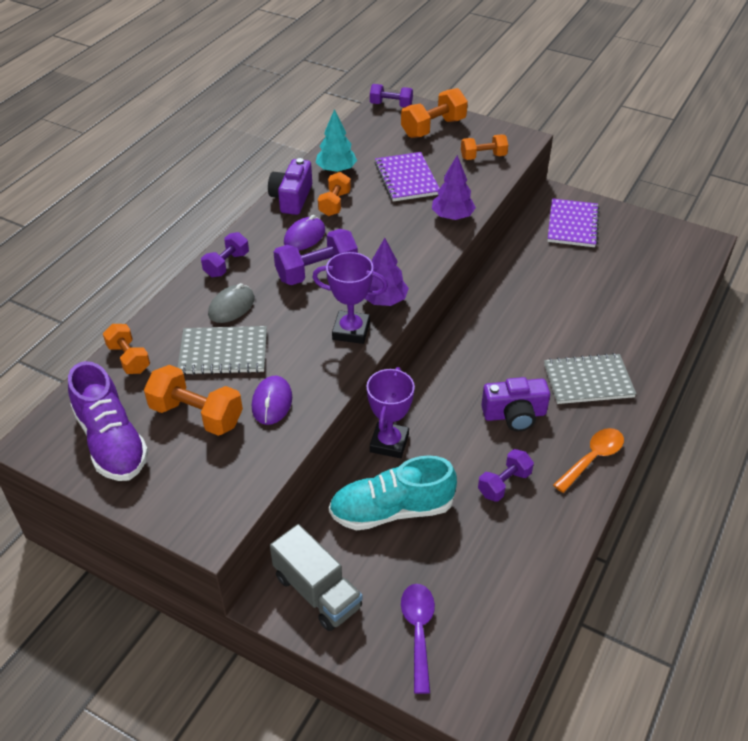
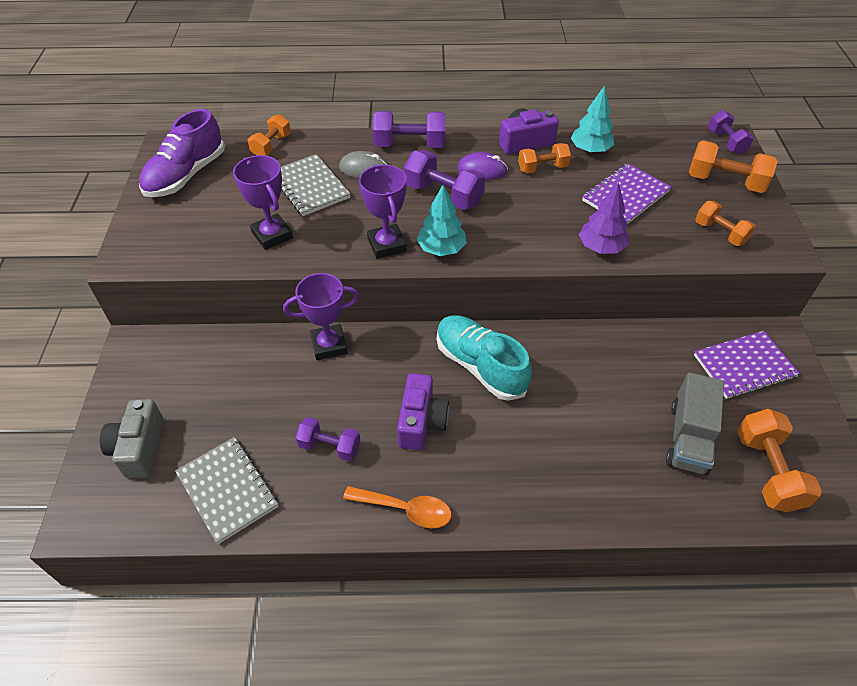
camera: 60 degrees right, 5 degrees up
orange dumbbell [144,365,243,436] -> orange dumbbell moved to [737,409,822,513]
purple dumbbell [201,232,249,277] -> purple dumbbell [373,111,446,148], size x1.54
purple mouse [252,376,292,425] -> purple trophy [233,155,293,250]
grey truck [270,524,363,631] -> grey truck moved to [666,372,724,476]
turquoise shoe [329,455,457,531] -> turquoise shoe moved to [437,315,532,401]
purple tree [365,238,409,306] -> turquoise tree [417,185,467,256]
purple spoon [401,584,435,694] -> grey camera [100,399,163,478]
purple camera [481,377,550,431] -> purple camera turned 135 degrees counterclockwise [397,373,450,450]
grey notebook [544,353,636,404] -> grey notebook moved to [175,437,278,544]

